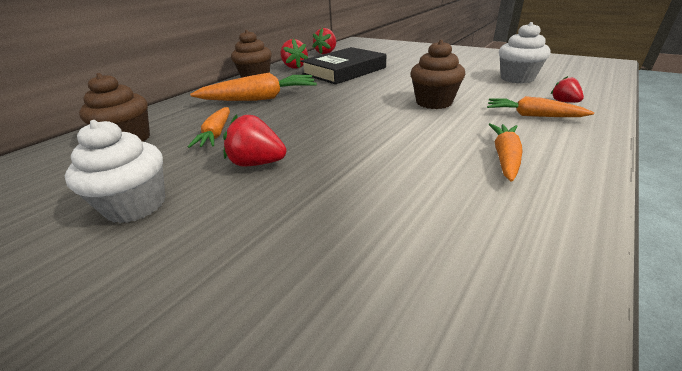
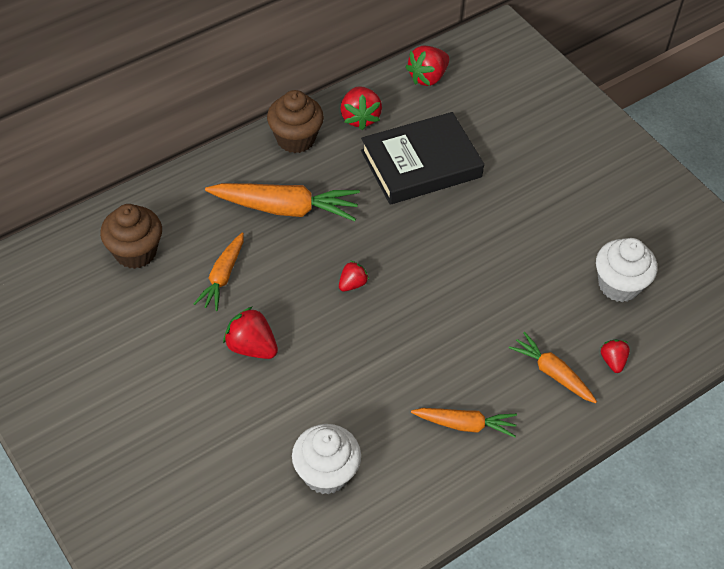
camera: 15 degrees right, 20 degrees up
white cupcake [65,120,165,223] -> white cupcake moved to [292,424,361,495]
brown cupcake [410,40,466,109] -> none
orange carrot [489,123,522,182] -> orange carrot turned 60 degrees clockwise [411,408,517,438]
none -> red strawberry [339,261,369,291]

